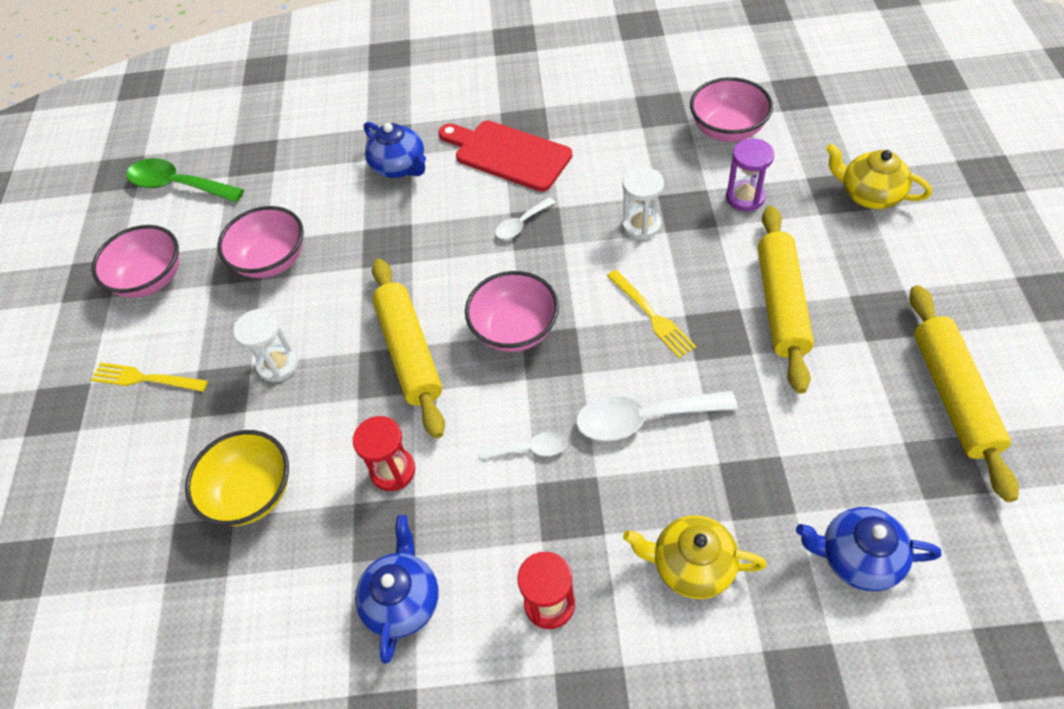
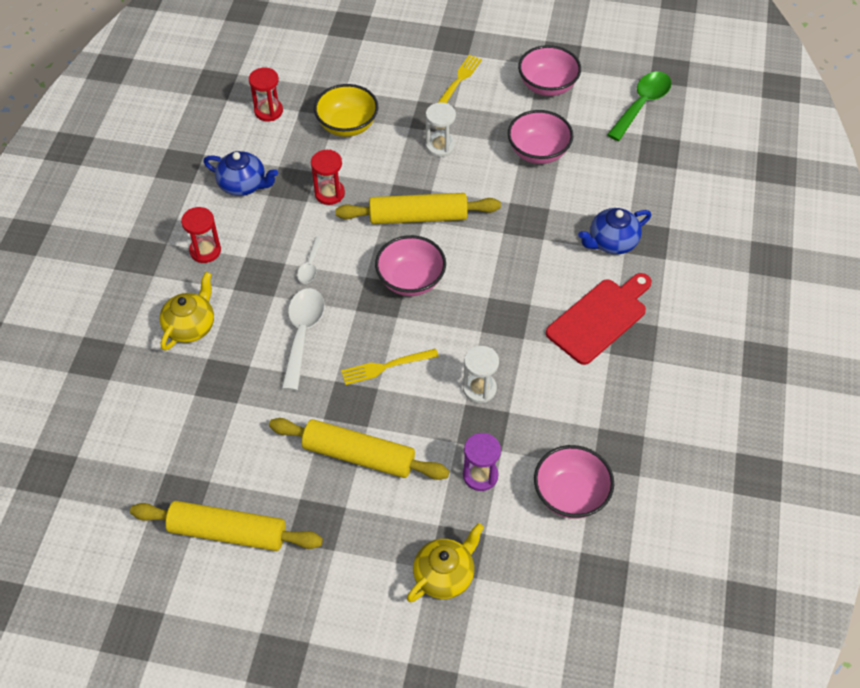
camera: 100 degrees right, 0 degrees up
white spoon [495,197,556,239] -> none
blue teapot [796,507,941,591] -> none
none -> red hourglass [249,67,283,121]

